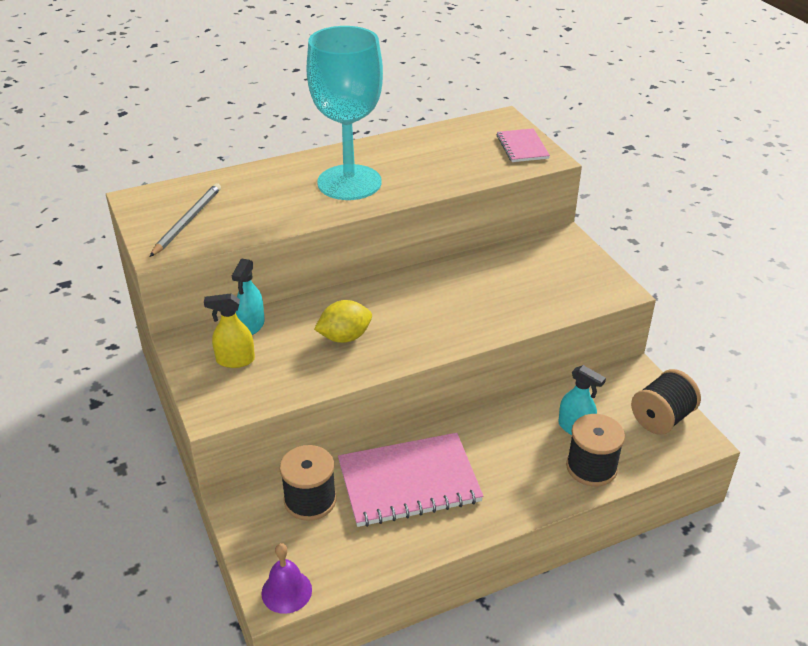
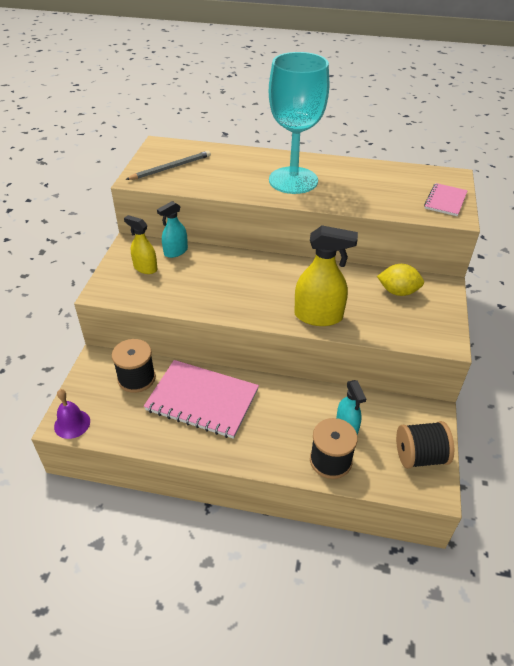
camera: 35 degrees right, 5 degrees up
yellow lemon [314,300,372,343] -> yellow lemon moved to [377,264,424,296]
none -> yellow spray bottle [294,225,358,326]

